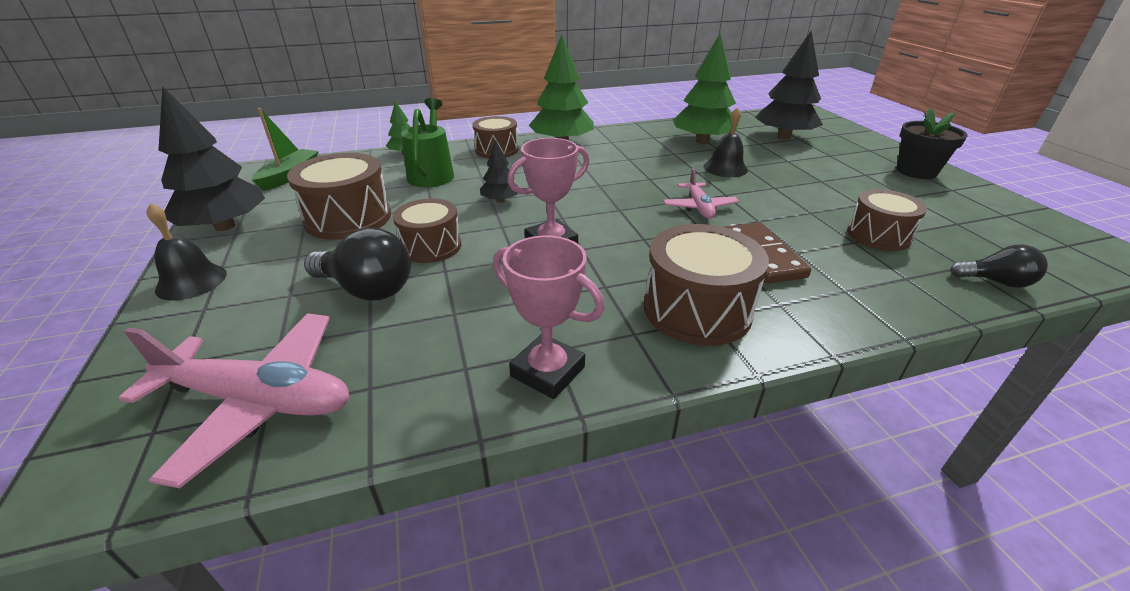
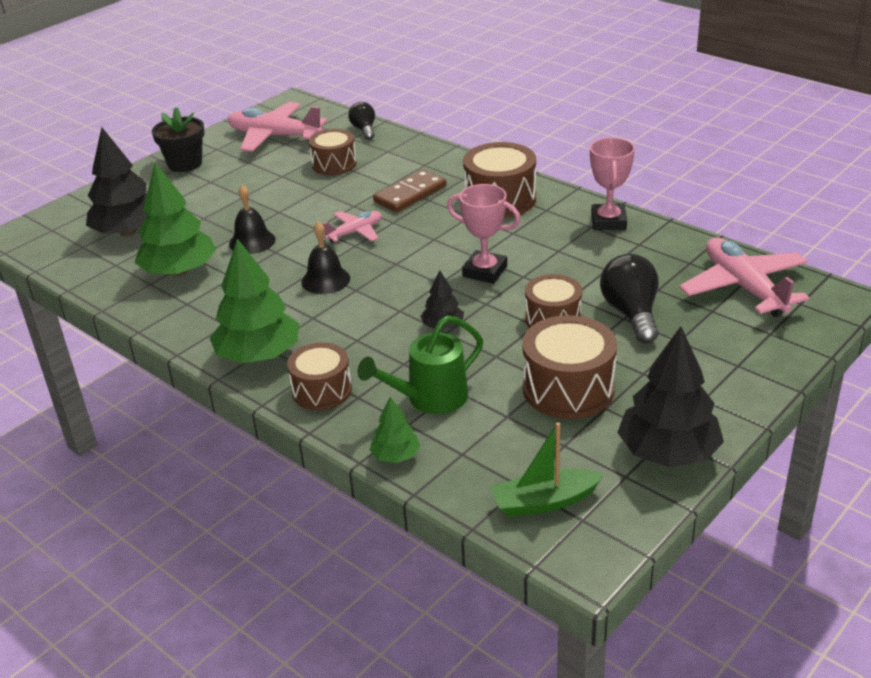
camera: 120 degrees left, 0 degrees up
black bell [146,203,227,301] -> black bell moved to [301,221,350,294]
none -> pink plane [228,102,327,152]

